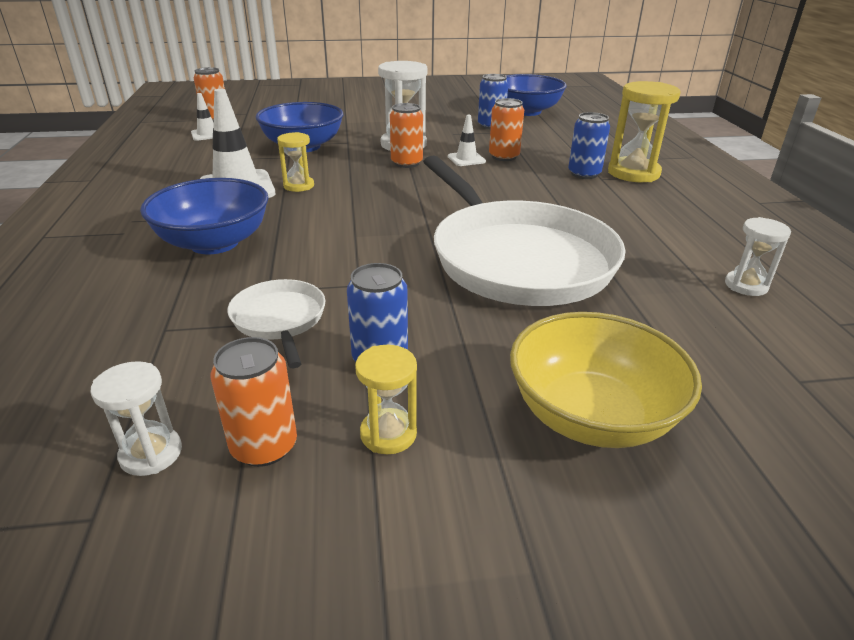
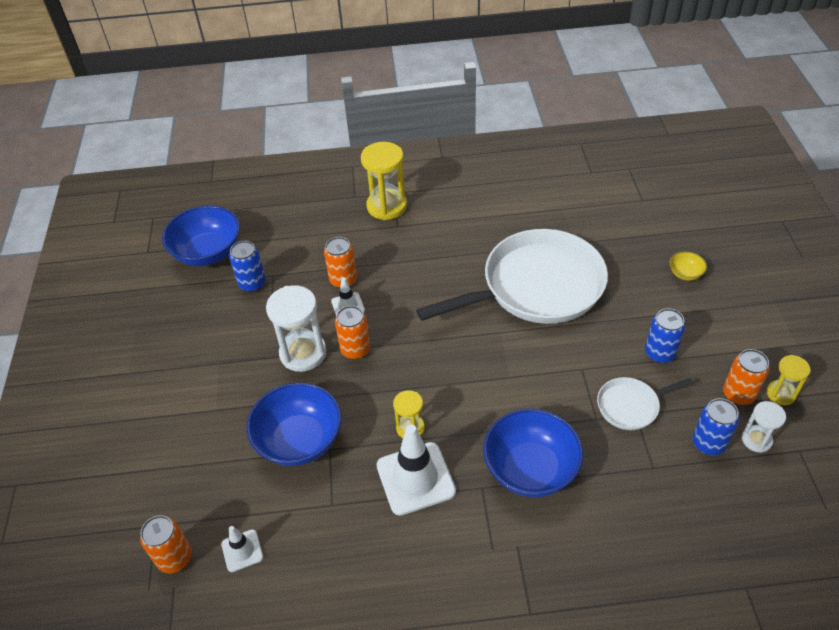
camera: 85 degrees left, 15 degrees up
yellow hourglass [355,345,417,454] -> yellow hourglass moved to [767,355,811,405]
yellow bowl [510,312,702,448] -> yellow bowl [670,251,707,281], size x0.45
blue can [568,112,610,179] -> blue can moved to [692,398,739,455]
white hourglass [725,217,791,296] -> none

